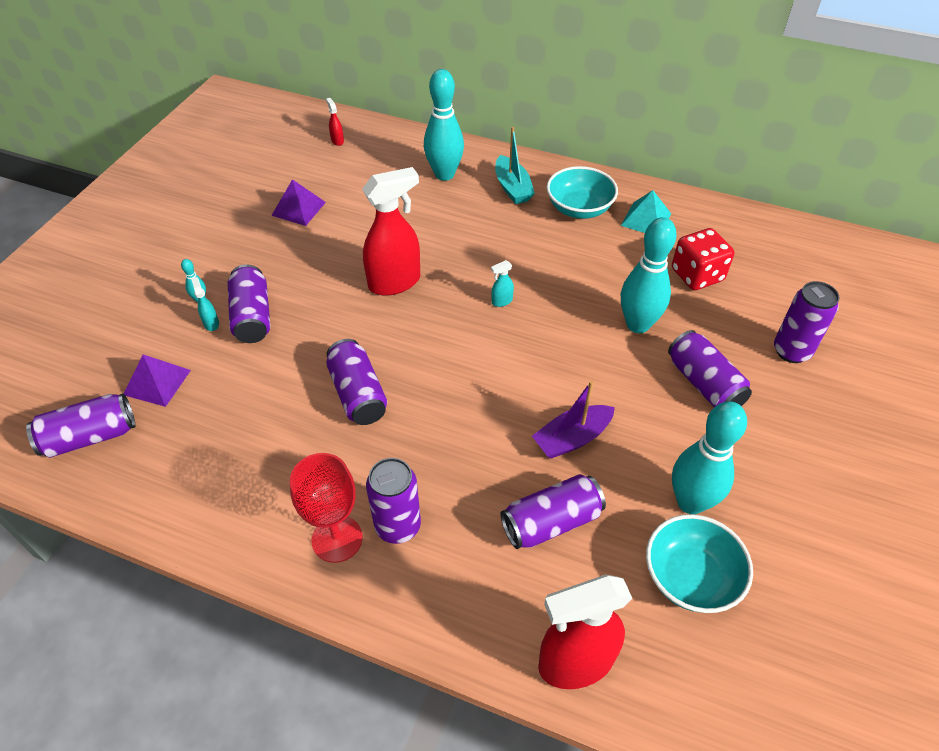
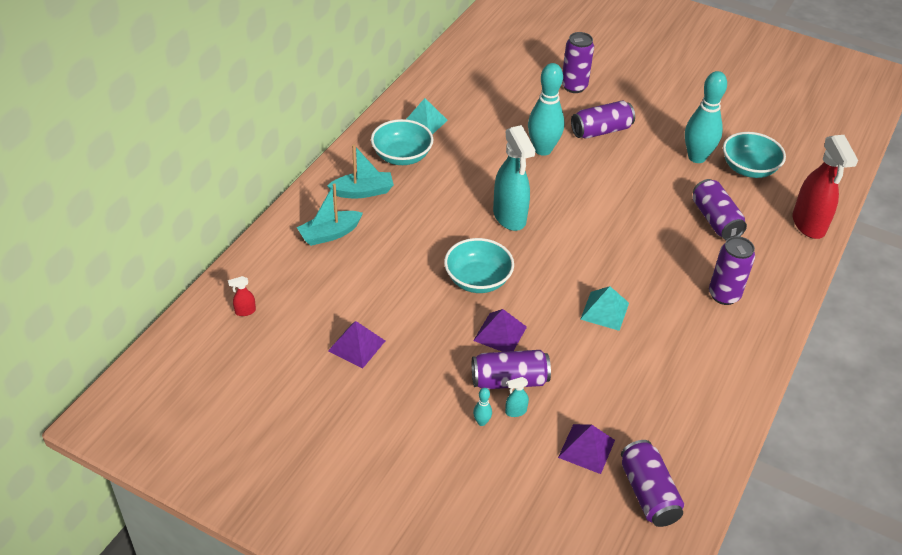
camera: 85 degrees left, 5 degrees down
red goblet [290,453,363,563] -> none
purple can [326,339,387,425] -> turquoise pyramid [580,286,629,331]
red spray bottle [362,167,420,296] -> turquoise bowl [444,238,514,293]
turquoise bowling pin [424,69,464,181] -> turquoise boat [297,183,363,246]
turquoise spray bottle [491,260,514,307] -> turquoise spray bottle [493,125,535,231], size x2.48
purple boat [532,381,615,459] -> none
red dice [672,228,734,290] -> none
none -> purple pyramid [473,309,527,352]

